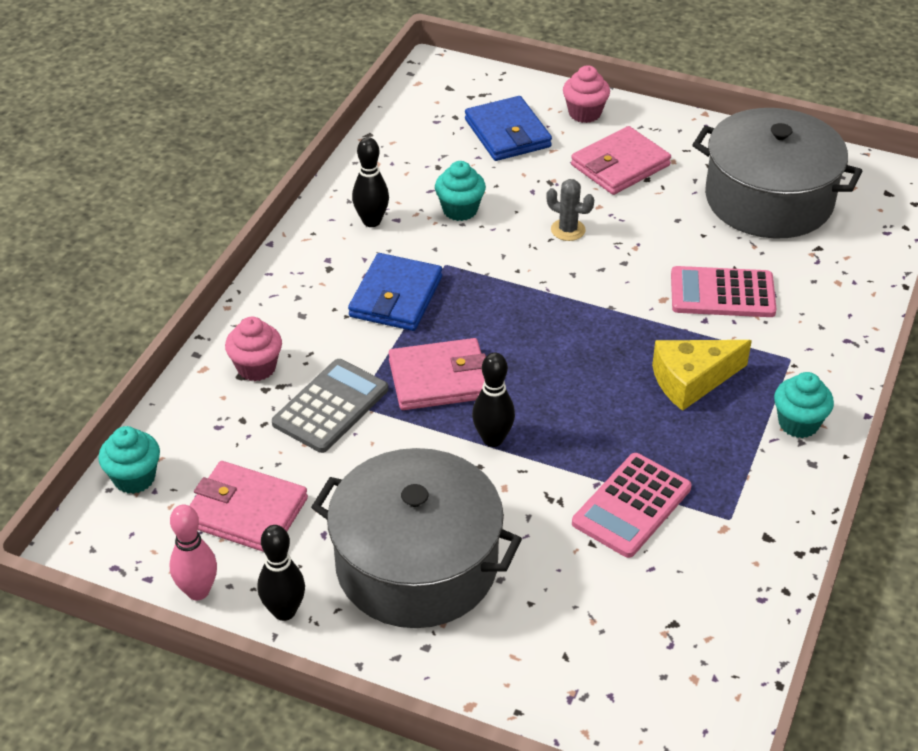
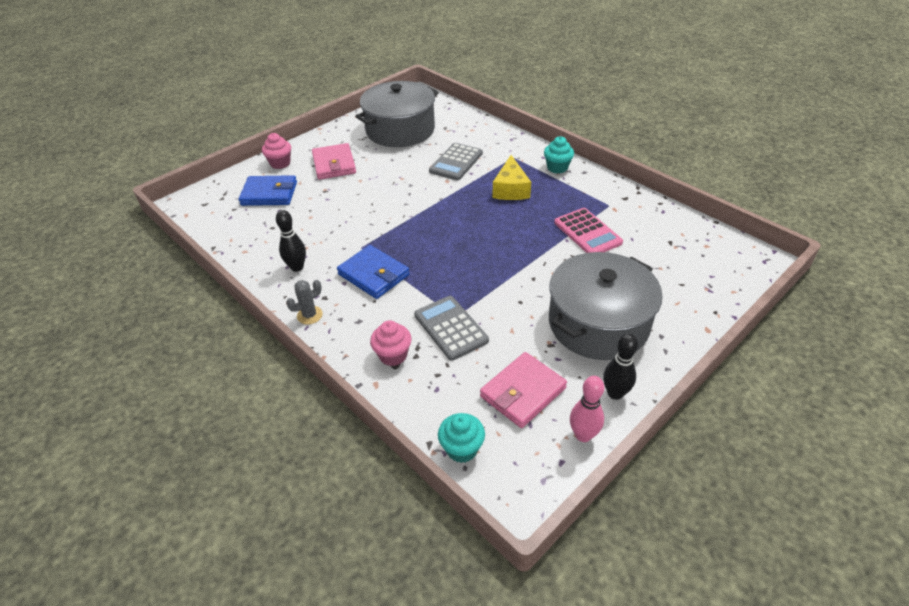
camera: 65 degrees left, 0 degrees up
pink wallet [389,338,486,410] -> none
turquoise cupcake [435,161,486,221] -> none
black bowling pin [472,353,515,447] -> none
grey cactus [546,179,594,241] -> grey cactus moved to [286,280,323,324]
pink calculator [671,266,776,317] -> grey calculator [429,143,483,180]

